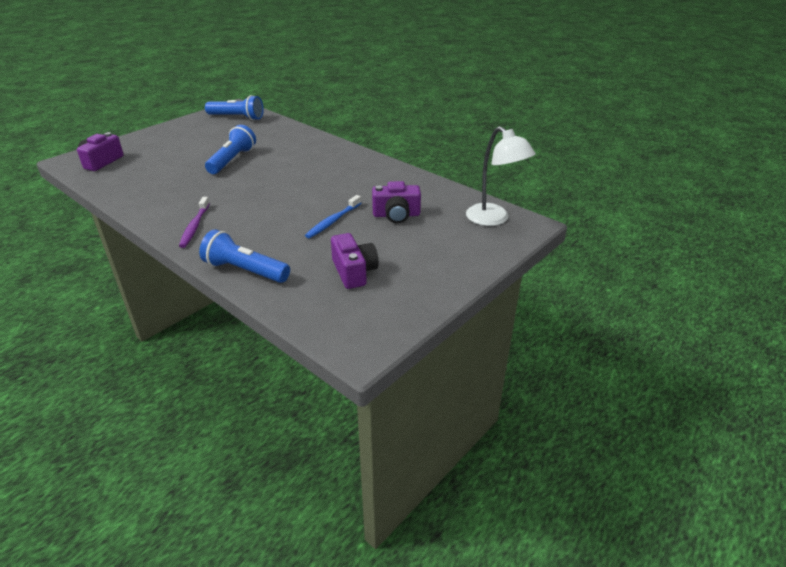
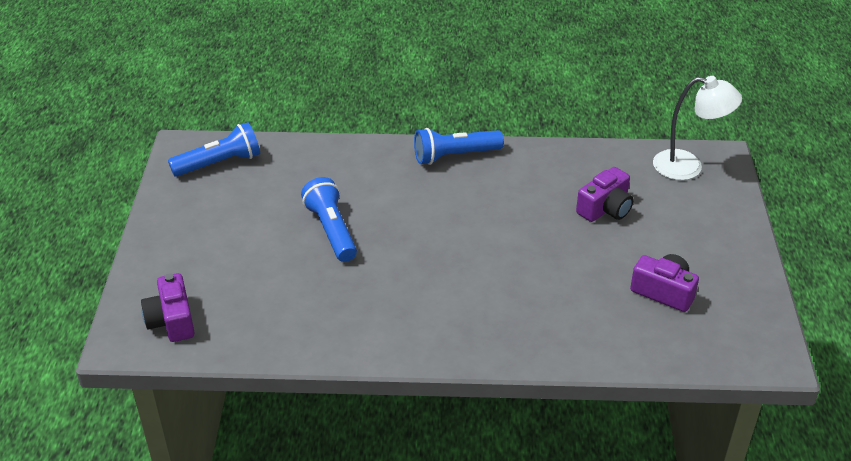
camera: 40 degrees left, 5 degrees up
purple toothbrush [179,197,210,248] -> none
blue flashlight [199,230,290,283] -> blue flashlight moved to [414,128,504,165]
blue toothbrush [305,195,361,238] -> none

